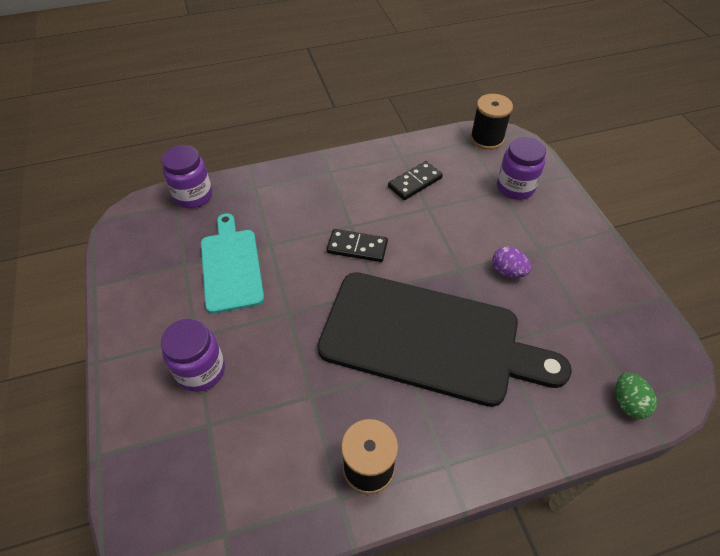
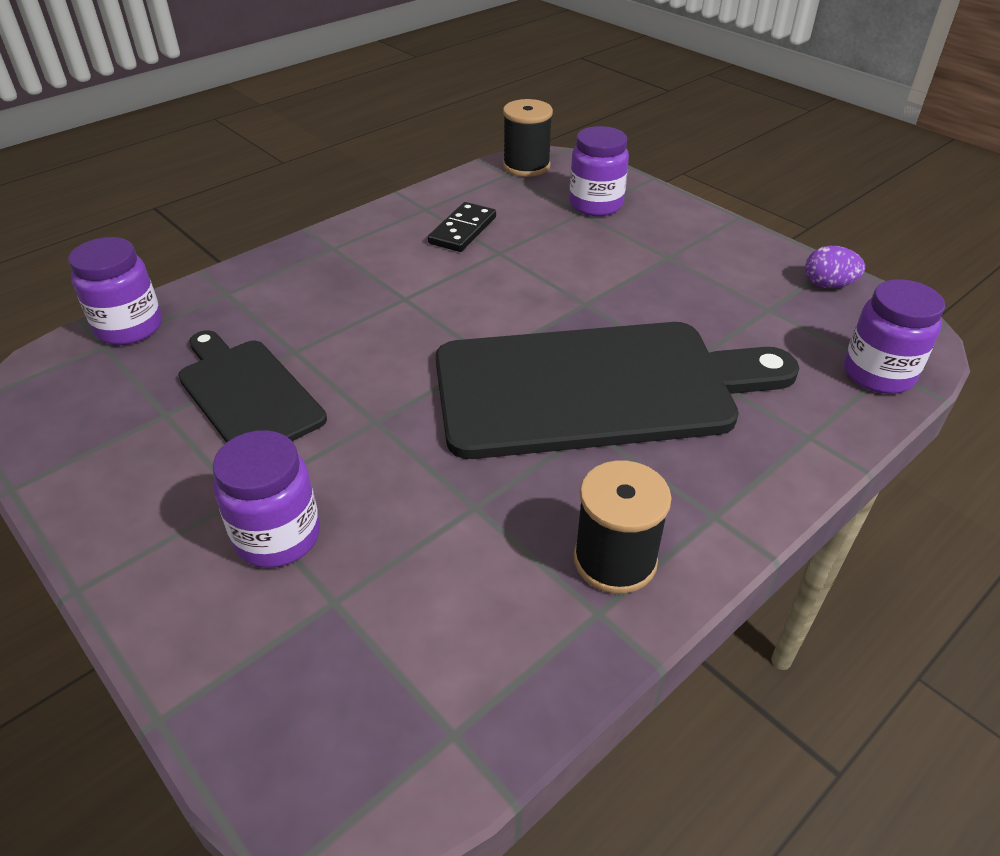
camera: 25 degrees left, 10 degrees down
turquoise cutting board [201,213,264,314] -> black cutting board [178,330,327,443]
black domino [327,229,388,262] -> none
purple egg [492,246,531,278] -> purple egg moved to [805,246,865,288]
green egg [616,372,657,419] -> purple jar [844,279,945,394]

